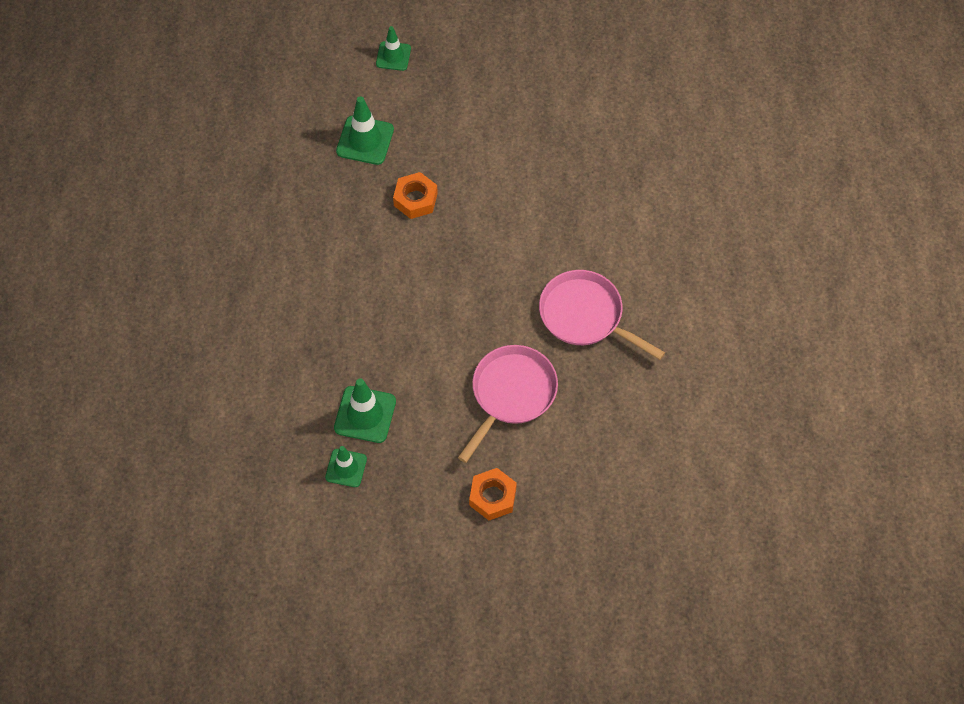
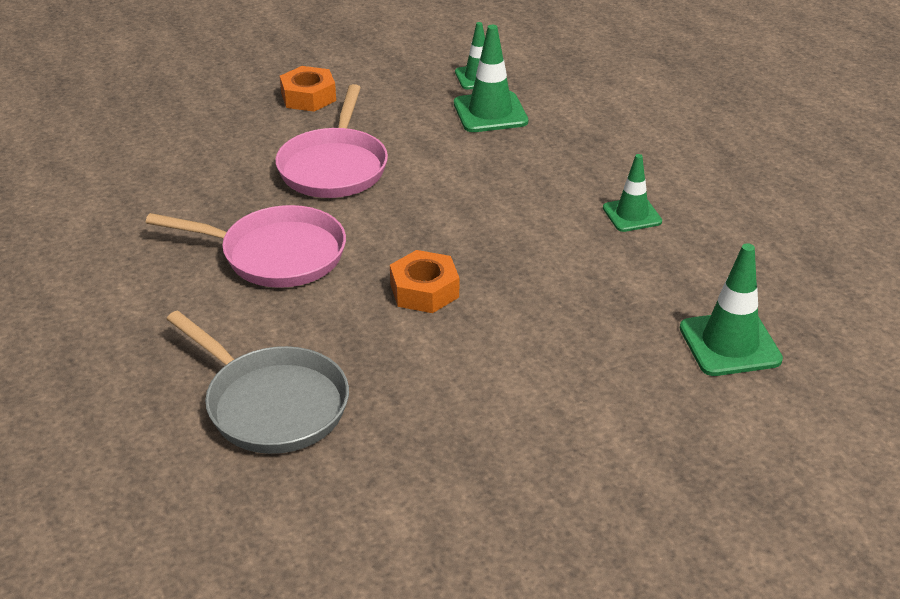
camera: 155 degrees right, 25 degrees down
green traffic cone [376,26,411,71] -> green traffic cone moved to [603,154,662,232]
orange nut [393,172,438,219] -> orange nut moved to [390,250,459,313]
none -> grey pan [167,311,349,454]

